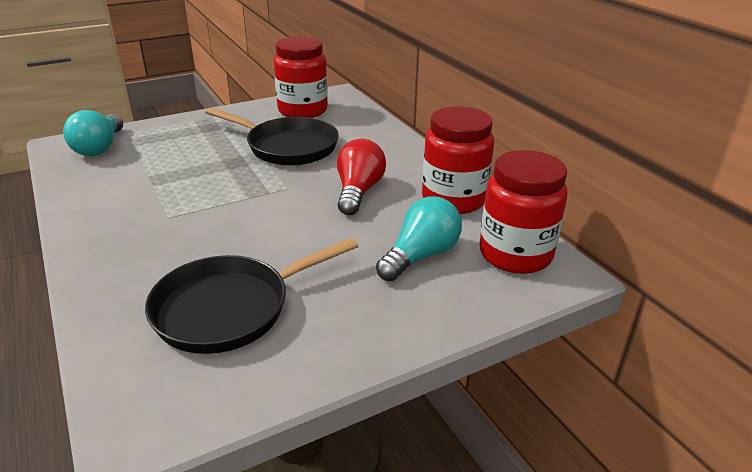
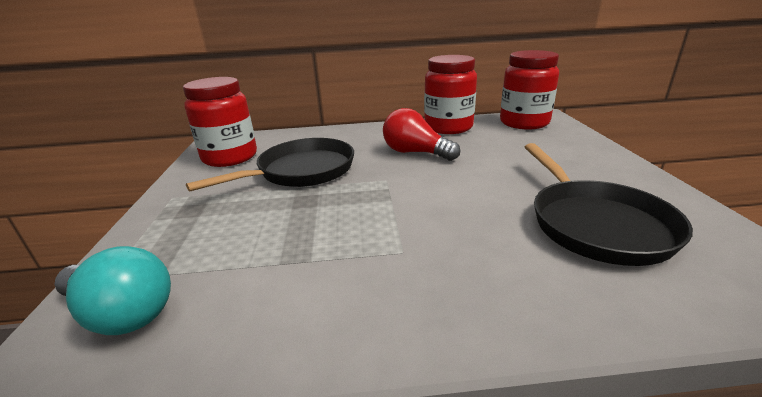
camera: 65 degrees left, 5 degrees down
turquoise light bulb [376,197,462,281] -> none

